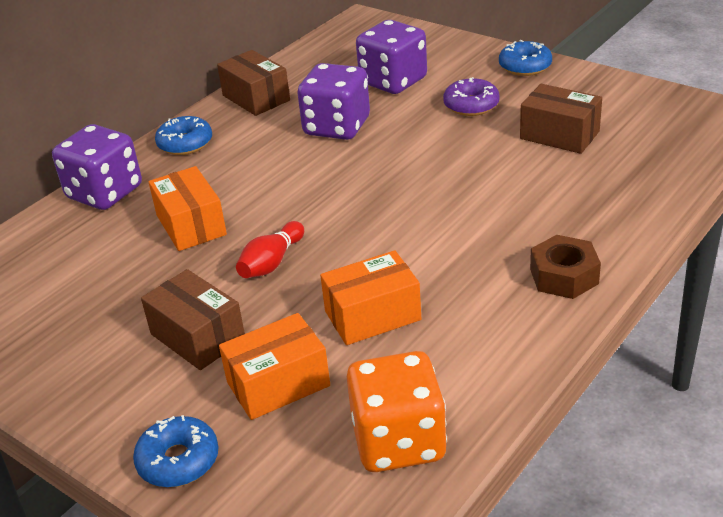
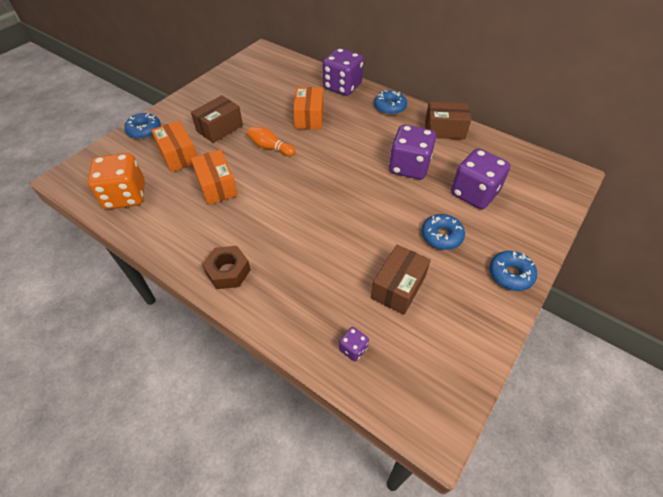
camera: 85 degrees right, 15 degrees up
orange box [149,166,227,251] -> orange box turned 60 degrees counterclockwise [293,87,323,130]
brown box [217,50,290,116] -> brown box turned 45 degrees clockwise [425,102,471,140]
red bowling pin [236,221,304,278] -> orange bowling pin [247,127,295,157]
purple donut [443,77,500,116] -> blue donut [422,214,465,250]
none -> purple dice [339,327,369,362]

